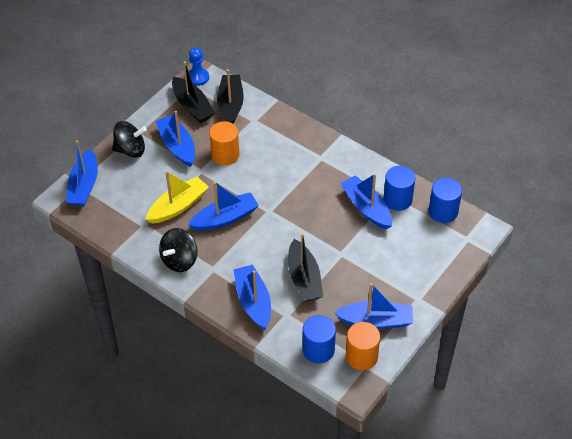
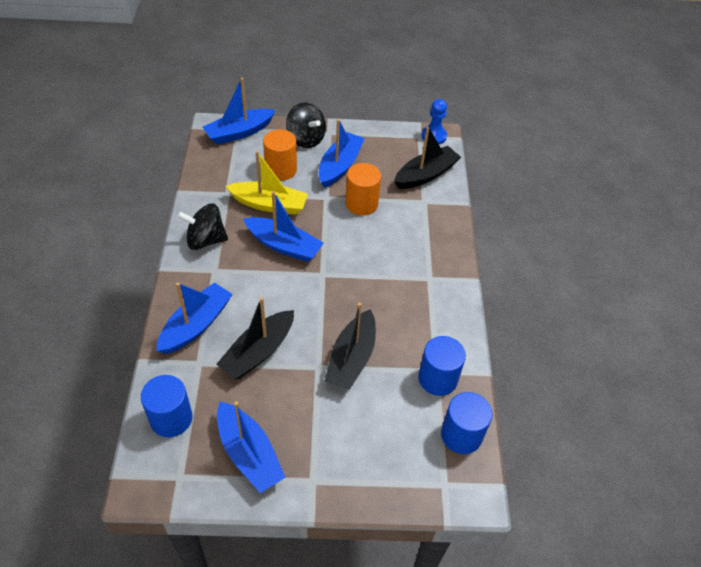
camera: 50 degrees right, 0 degrees up
black boat [172,61,215,123] -> black boat moved to [324,303,376,390]
blue boat [340,173,392,229] -> none
orange cylinder [346,322,380,370] -> orange cylinder moved to [263,129,297,181]

